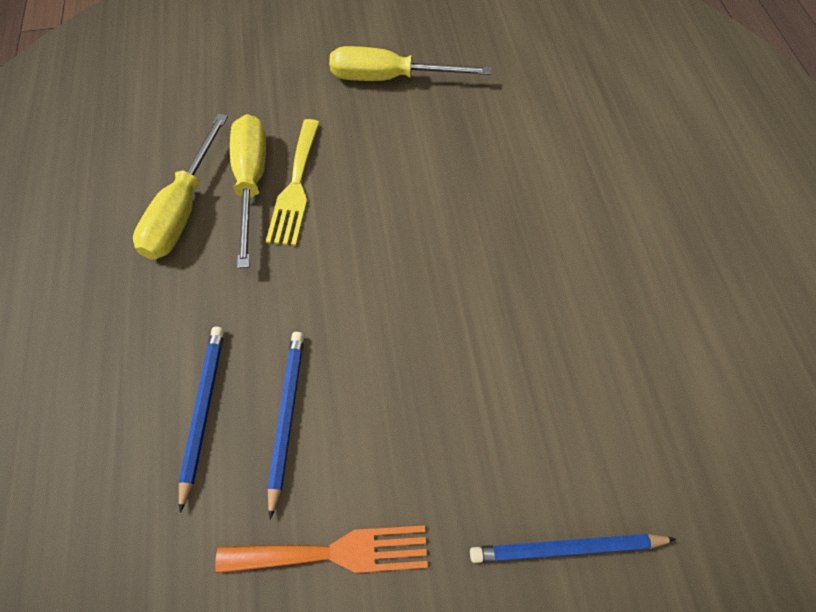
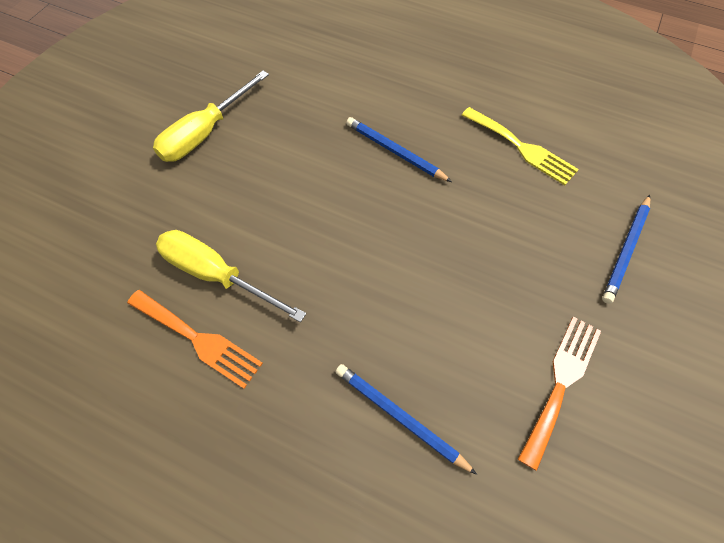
camera: 55 degrees left, 0 degrees up
yellow screwdriver [133,113,228,260] -> orange fork [127,290,263,389]
yellow fork [266,119,320,246] -> yellow fork moved to [462,107,579,185]
blue pencil [268,332,304,520] -> blue pencil moved to [346,117,452,182]

